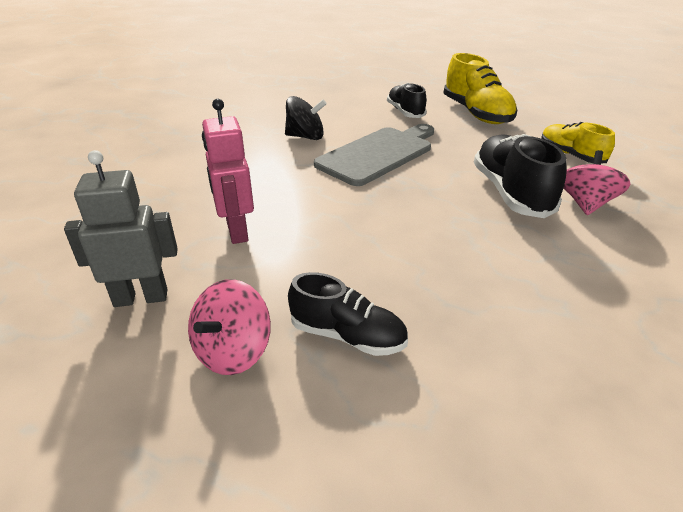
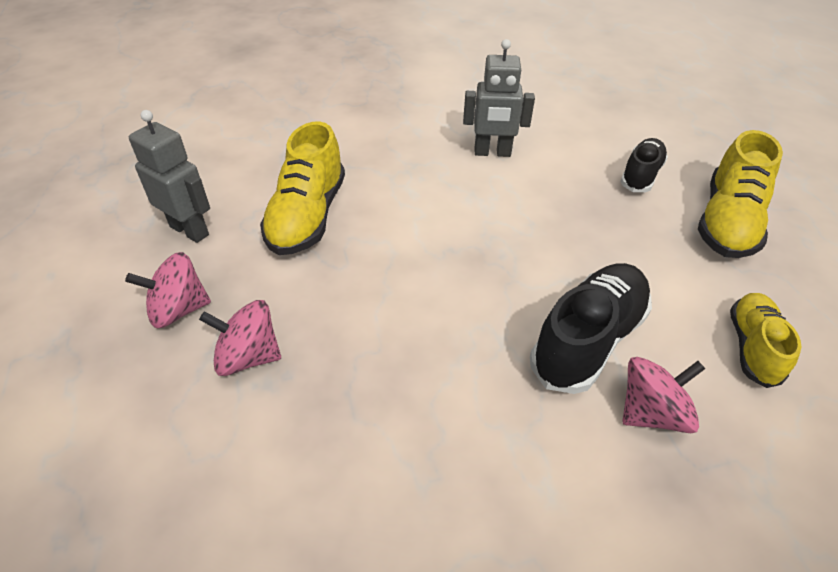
camera: 45 degrees right, 10 degrees up
pink robot [202,99,254,244] -> yellow shoe [260,121,345,255]
black spinning top [285,96,327,140] -> grey robot [463,39,535,157]
black shoe [288,272,408,356] -> pink spinning top [199,300,281,376]
grey cutting board [314,124,434,186] -> none

